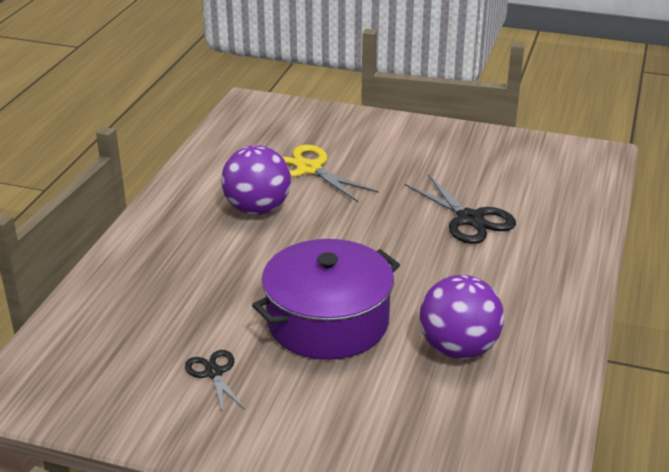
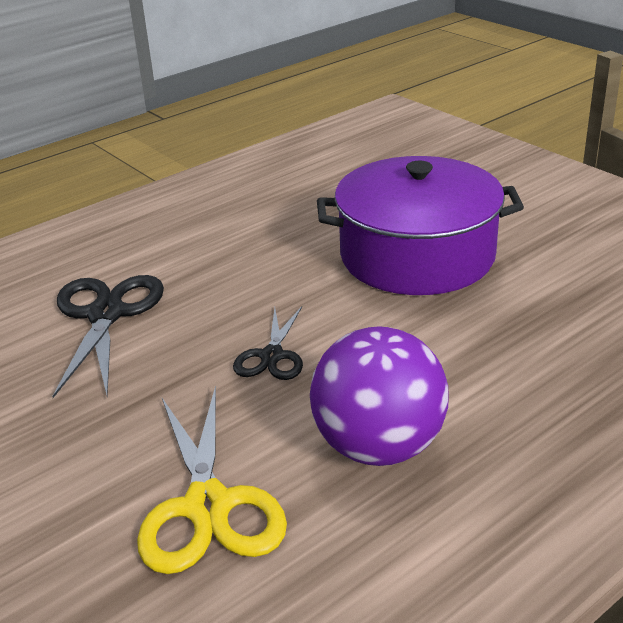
camera: 145 degrees left, 0 degrees up
black scissors [185,350,245,413] -> black scissors moved to [233,306,303,380]
purple ball [420,275,504,359] -> none

